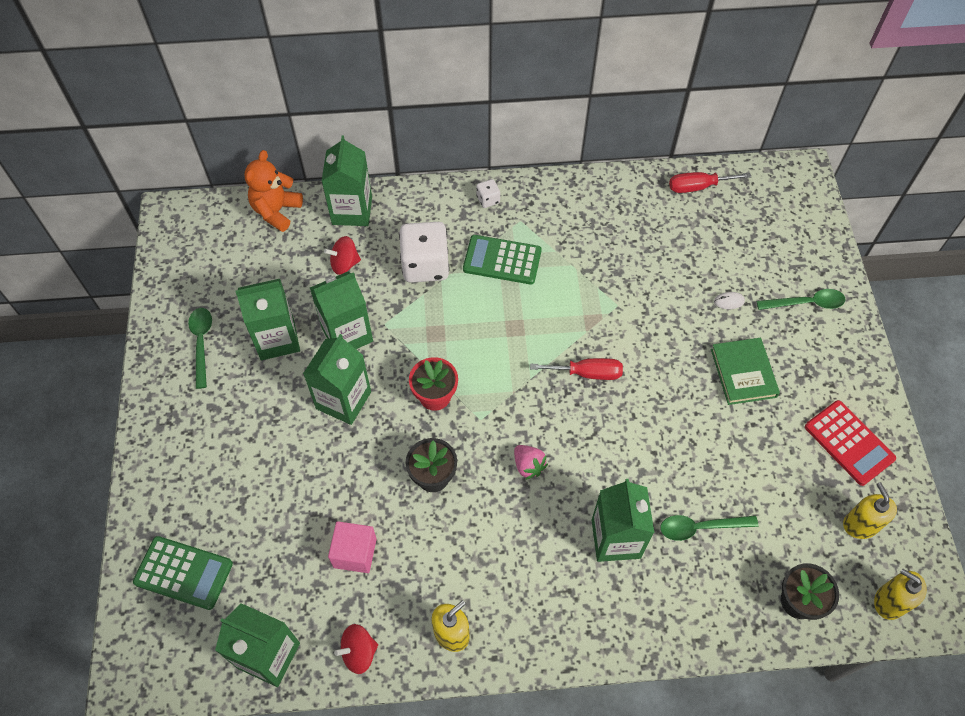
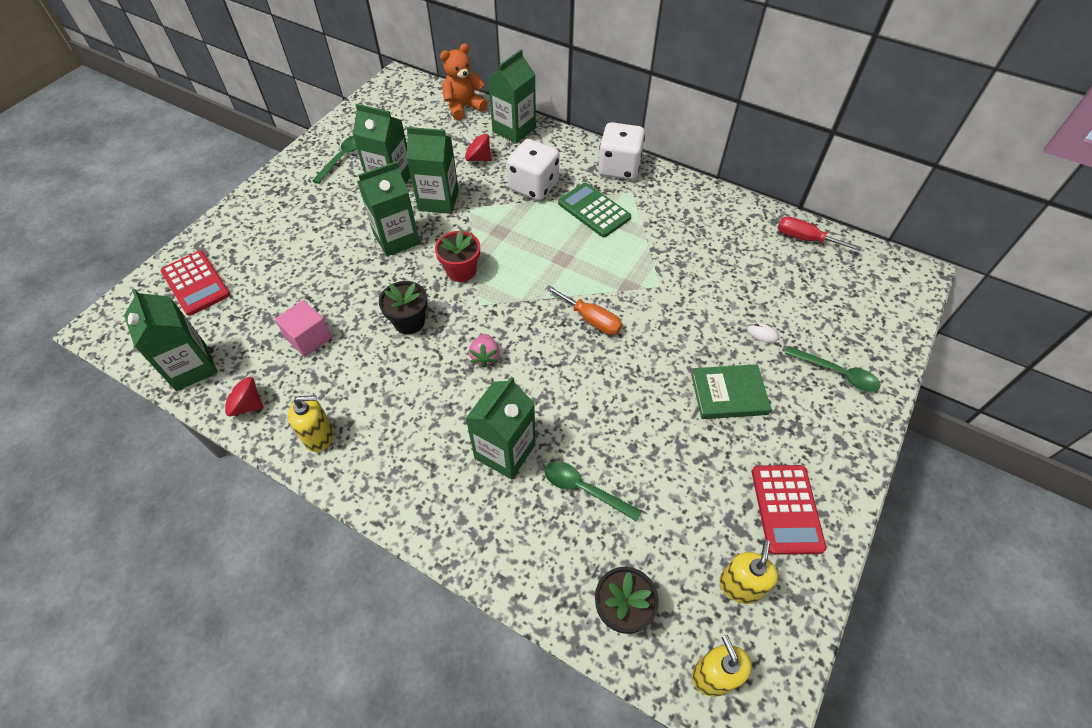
camera: 35 degrees right, 5 degrees down
green calculator [133,536,233,610] -> red calculator [161,251,230,316]
white dice [476,179,500,208] -> white dice [598,122,645,180], size x2.22
red screwdriver [530,358,623,380] -> orange screwdriver [545,285,622,335]
green book [711,338,780,405] -> green book turned 60 degrees clockwise [691,364,771,419]

